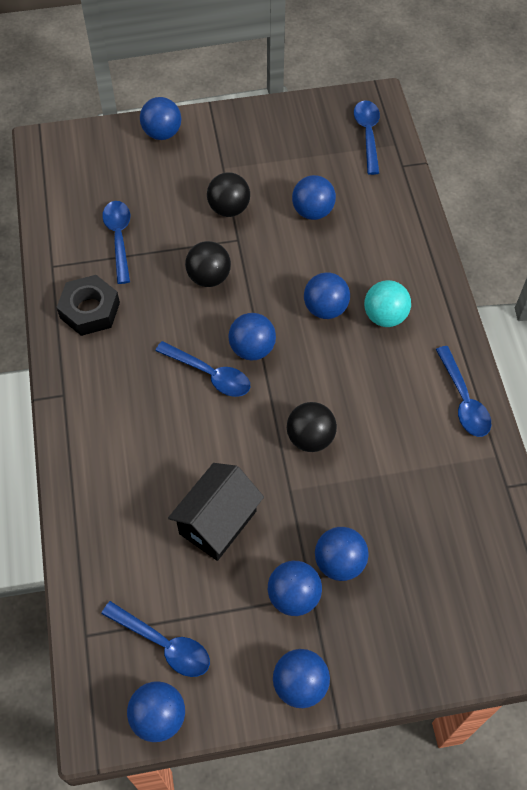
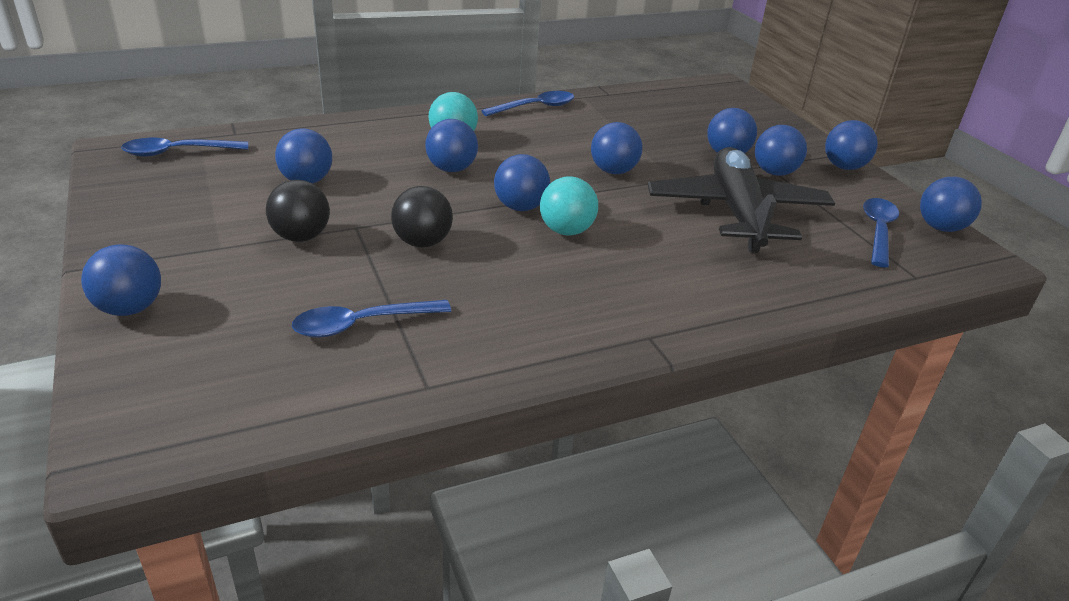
camera: 105 degrees left, 25 degrees down
black nut [56,275,120,336] -> none
blue spoon [155,341,250,397] -> turquoise ball [540,176,598,236]
black house [168,463,264,561] -> black plane [648,147,835,253]
black ball [287,402,337,452] -> blue ball [591,122,642,174]

